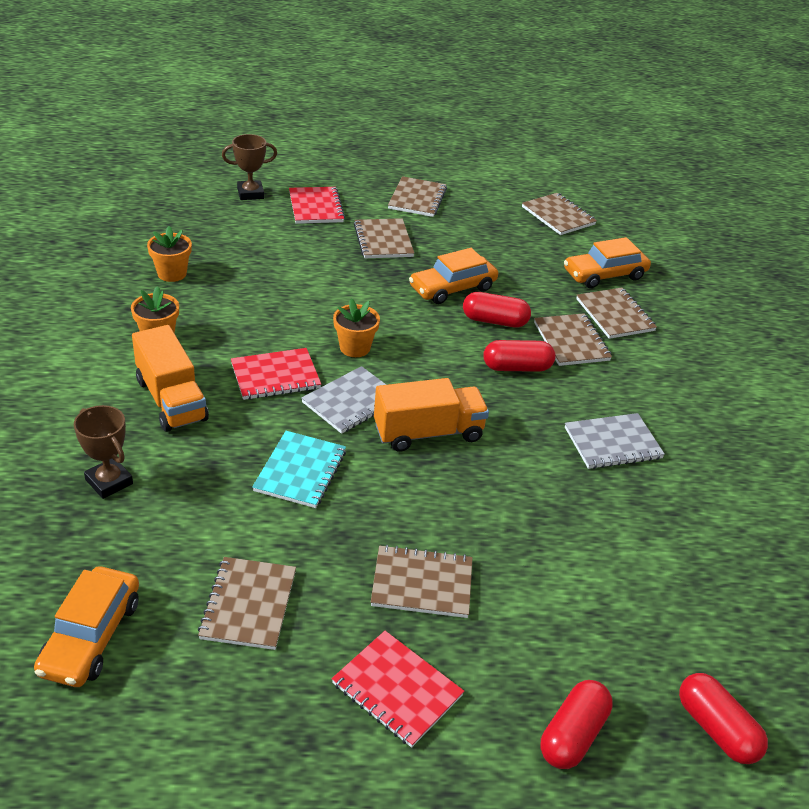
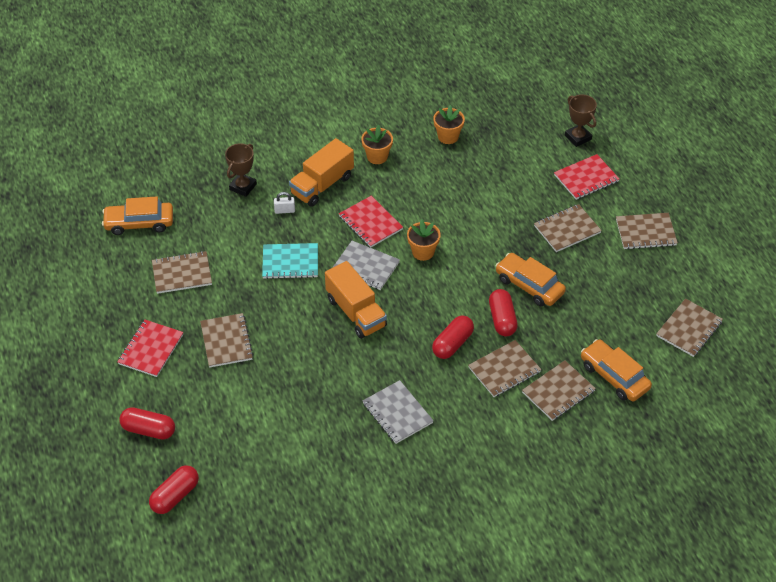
camera: 75 degrees right, 10 degrees up
red capsule [483,340,556,372] -> red capsule turned 60 degrees clockwise [432,315,474,359]
none -> white padlock [274,192,295,214]

